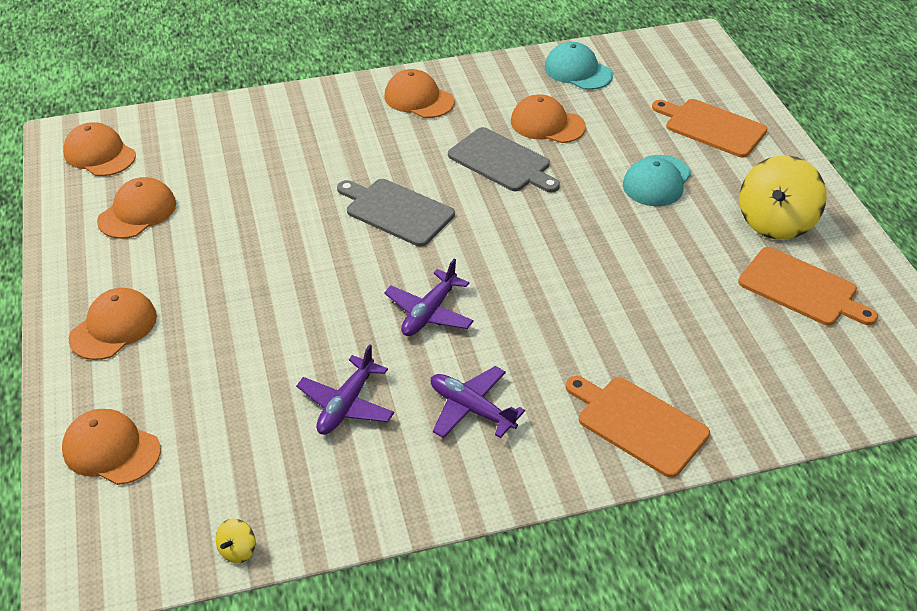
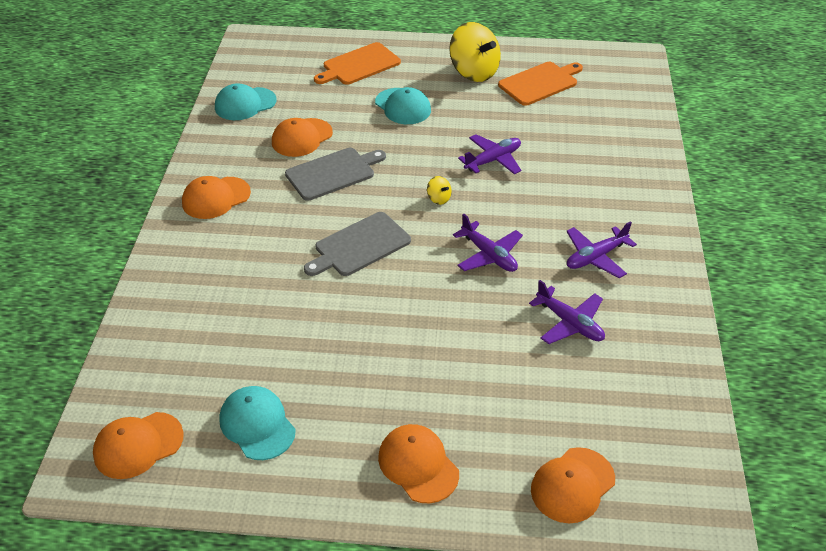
camera: 70 degrees left, 0 degrees up
orange cap [97,177,176,239] -> turquoise cap [219,386,296,460]
yellow spinning top [216,518,255,564] -> yellow spinning top moved to [427,176,452,205]
orange cutting board [566,376,710,478] -> none
none -> purple plane [458,134,521,174]

